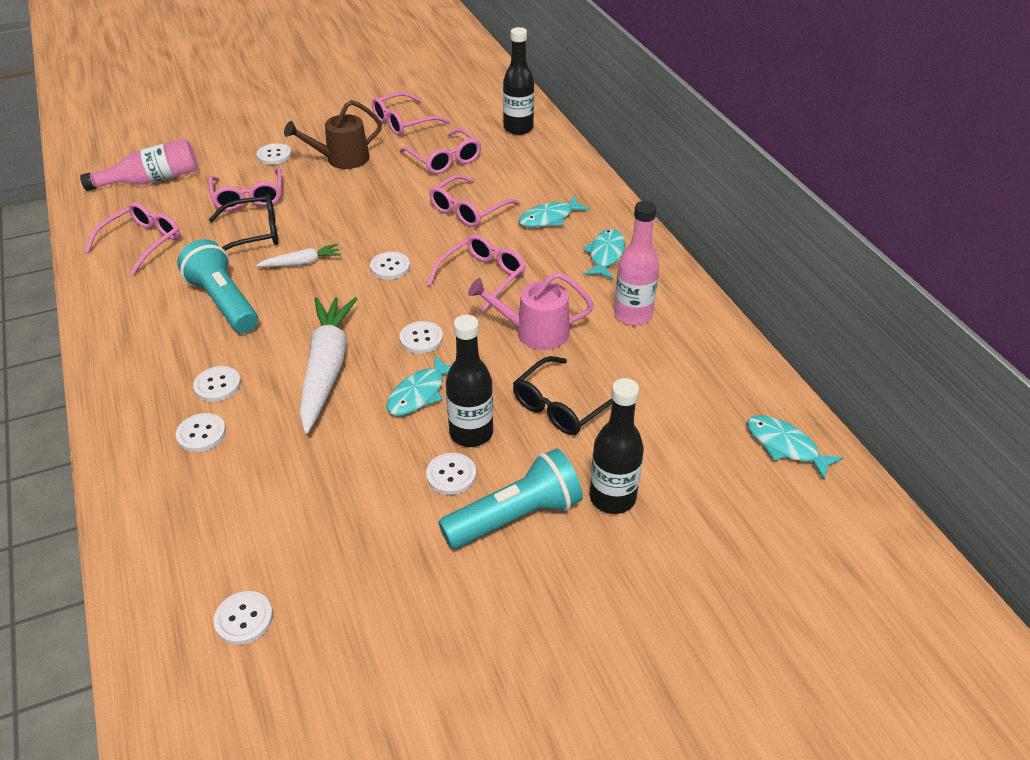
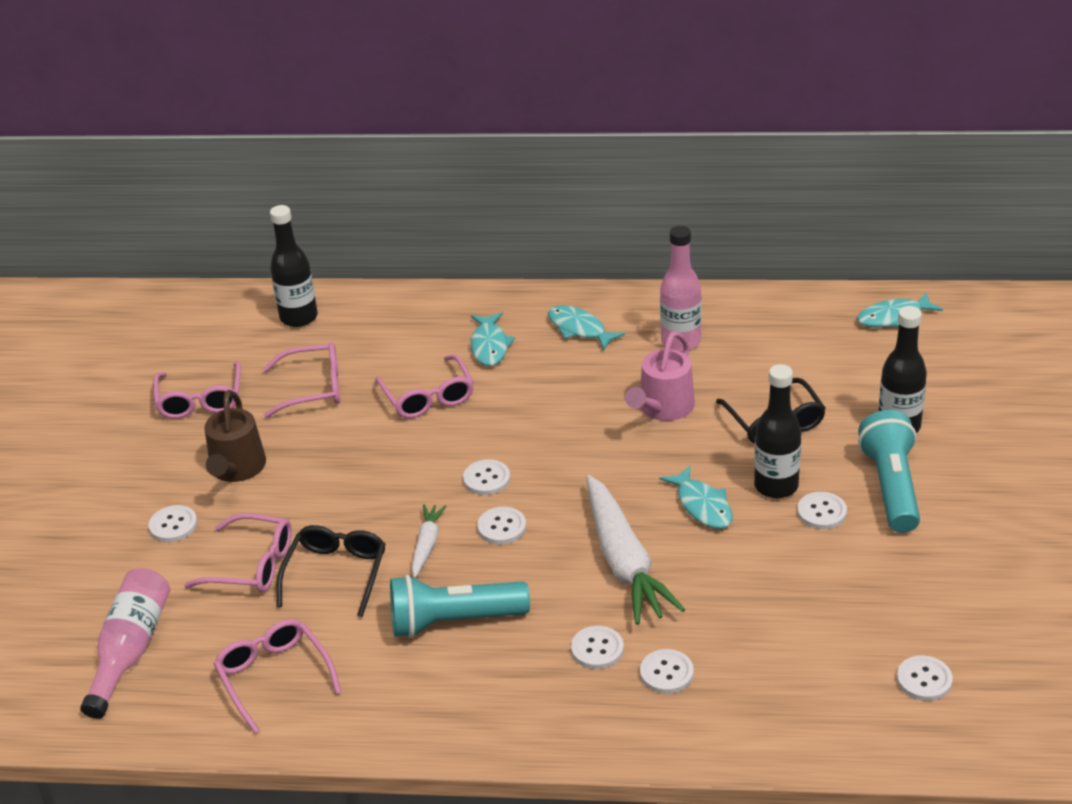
camera: 60 degrees left, 5 degrees down
white carrot [299,297,357,434] -> white carrot turned 135 degrees counterclockwise [586,475,685,625]
white button [400,321,443,354] -> white button moved to [477,507,526,544]
pink glasses [427,234,526,313] -> none

